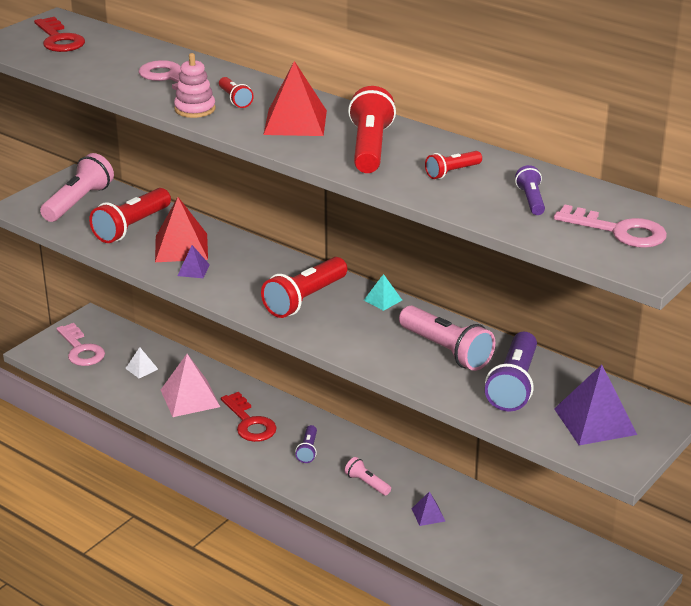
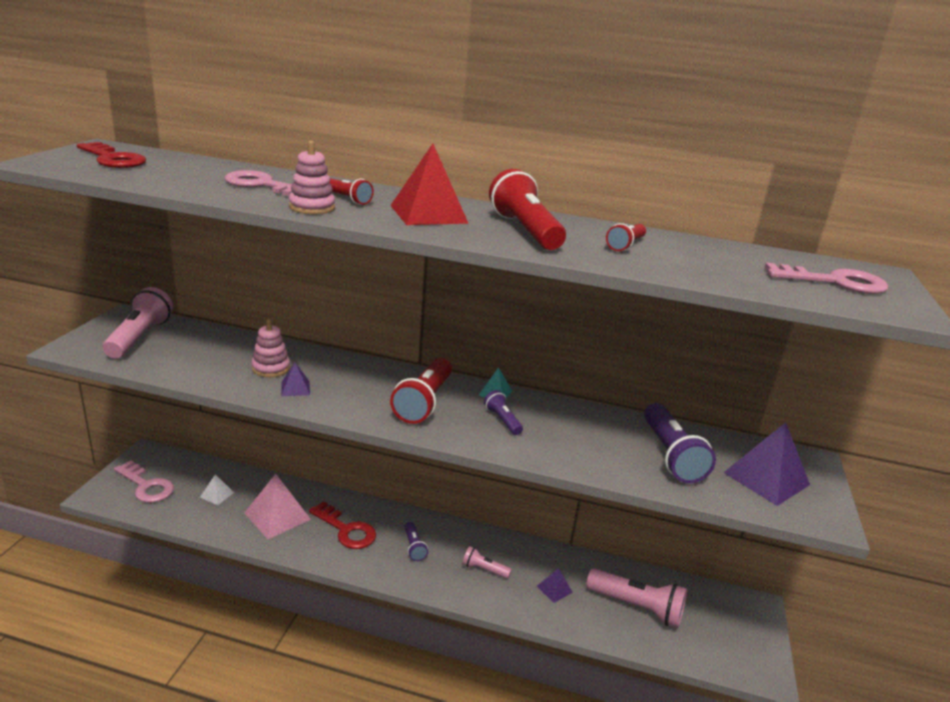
camera: 25 degrees left, 5 degrees down
red flashlight [89,188,171,243] -> none
red pyramid [155,197,208,262] -> pink stacking toy [251,319,290,377]
pink flashlight [399,306,495,371] -> pink flashlight moved to [586,568,687,628]
purple flashlight [515,165,545,215] -> purple flashlight moved to [484,390,523,435]

